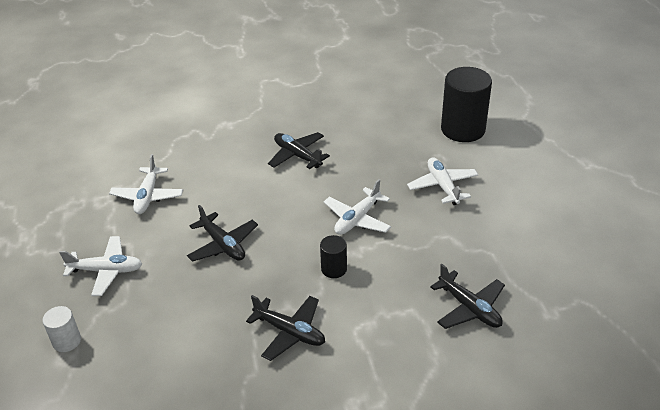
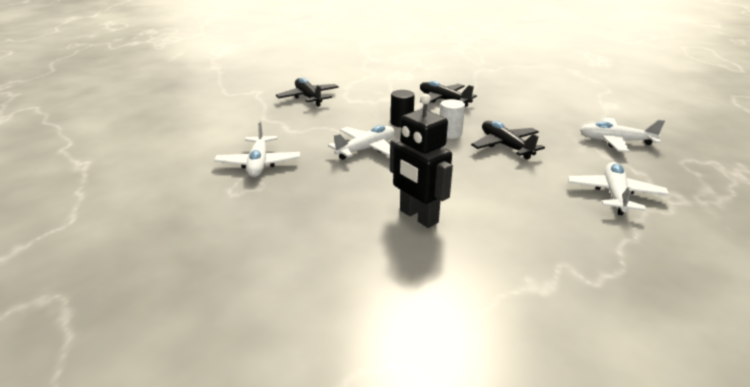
camera: 170 degrees left, 10 degrees down
white cylinder [43,306,81,352] -> white cylinder moved to [440,99,465,139]
black plane [268,132,330,169] -> black robot [390,94,453,228]
black cylinder [441,67,492,142] -> none

